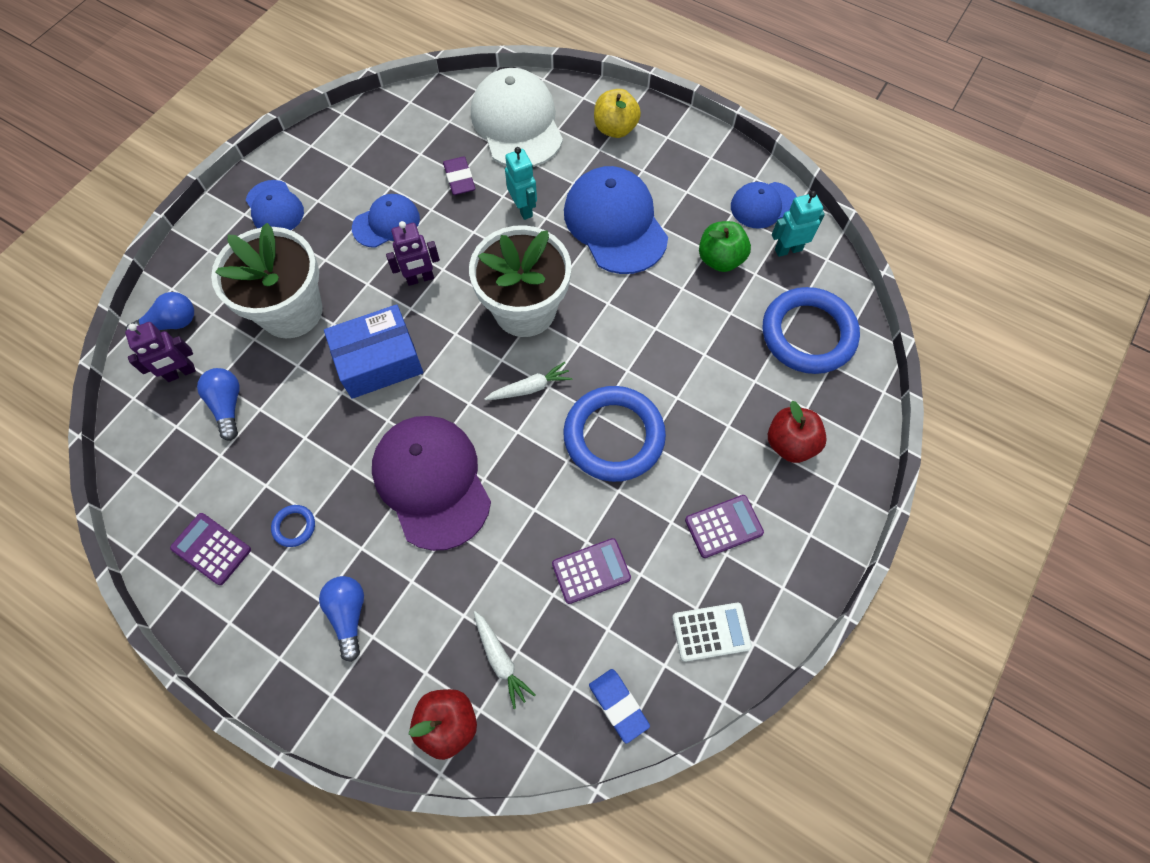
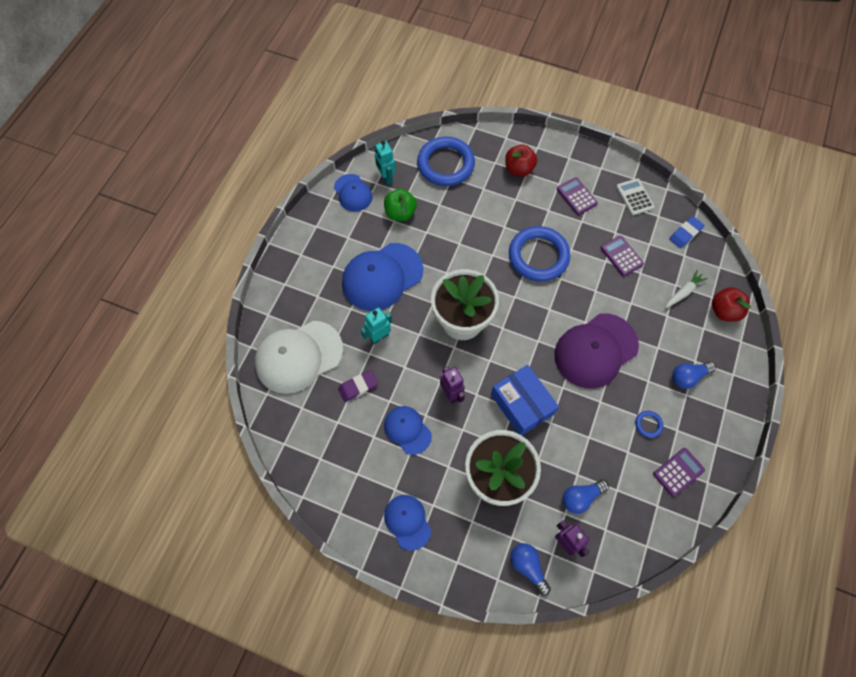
camera: 100 degrees left, 0 degrees up
purple calculator [170,513,251,585] -> purple calculator turned 150 degrees counterclockwise [653,448,705,497]
blue cap [246,180,304,230] -> blue cap turned 75 degrees counterclockwise [384,495,431,551]
white carrot [485,362,572,400] -> none
yellow apple [594,89,641,138] -> none

